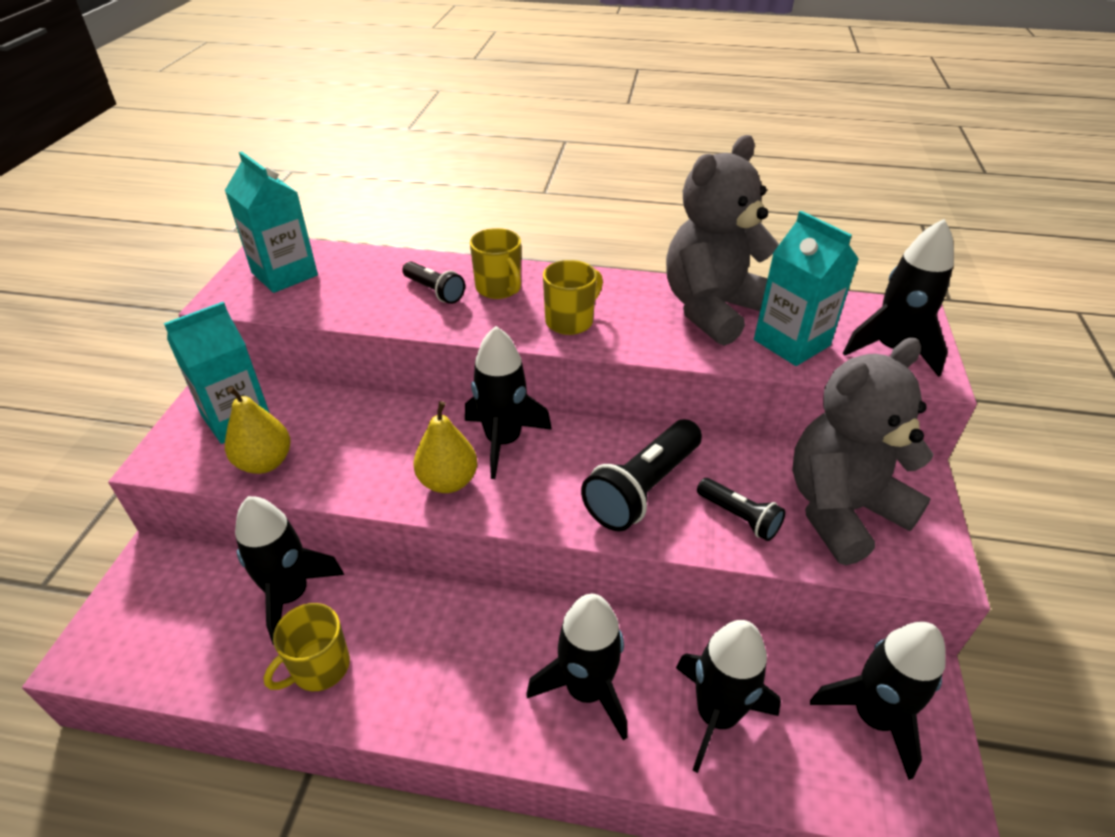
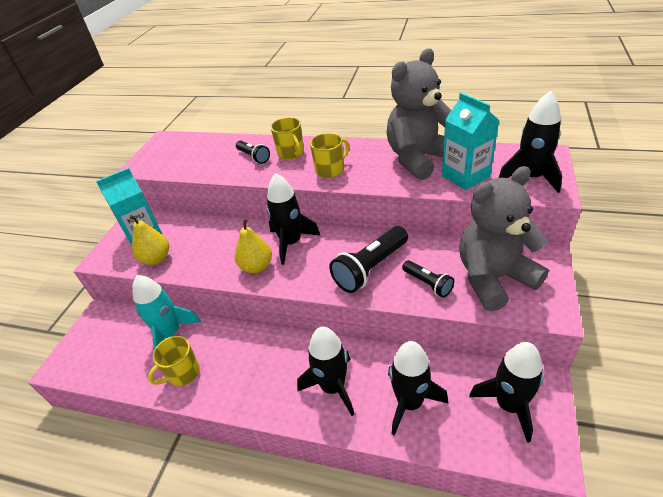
camera: 10 degrees right, 0 degrees up
turquoise carton [225,151,318,293] -> none
black rocket [235,496,344,645] -> turquoise rocket [132,275,201,350]

